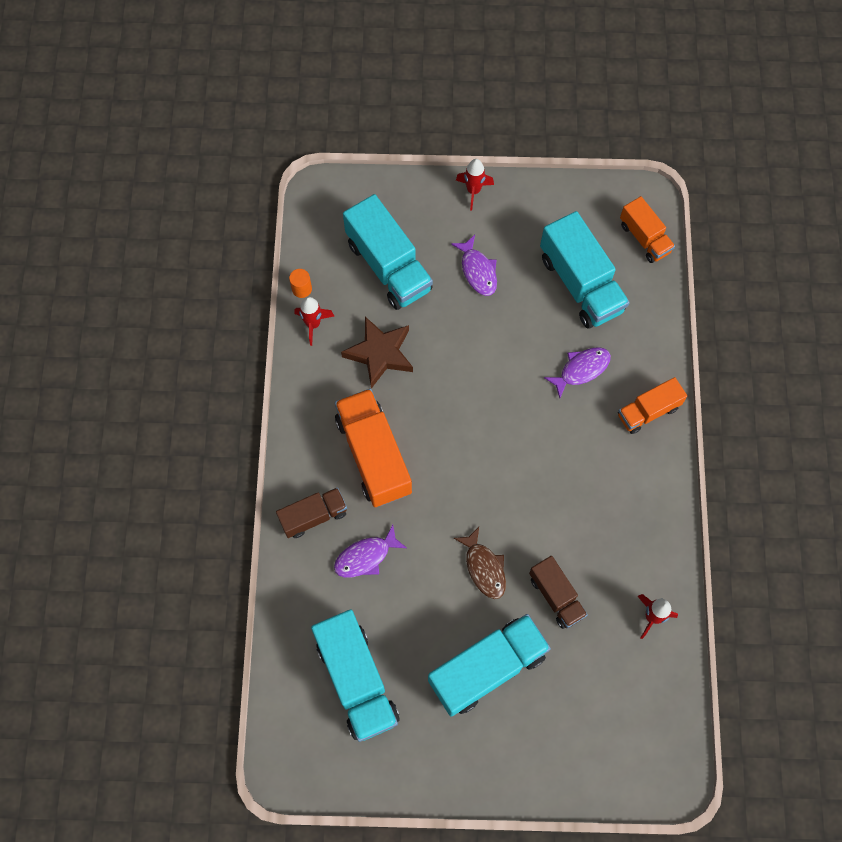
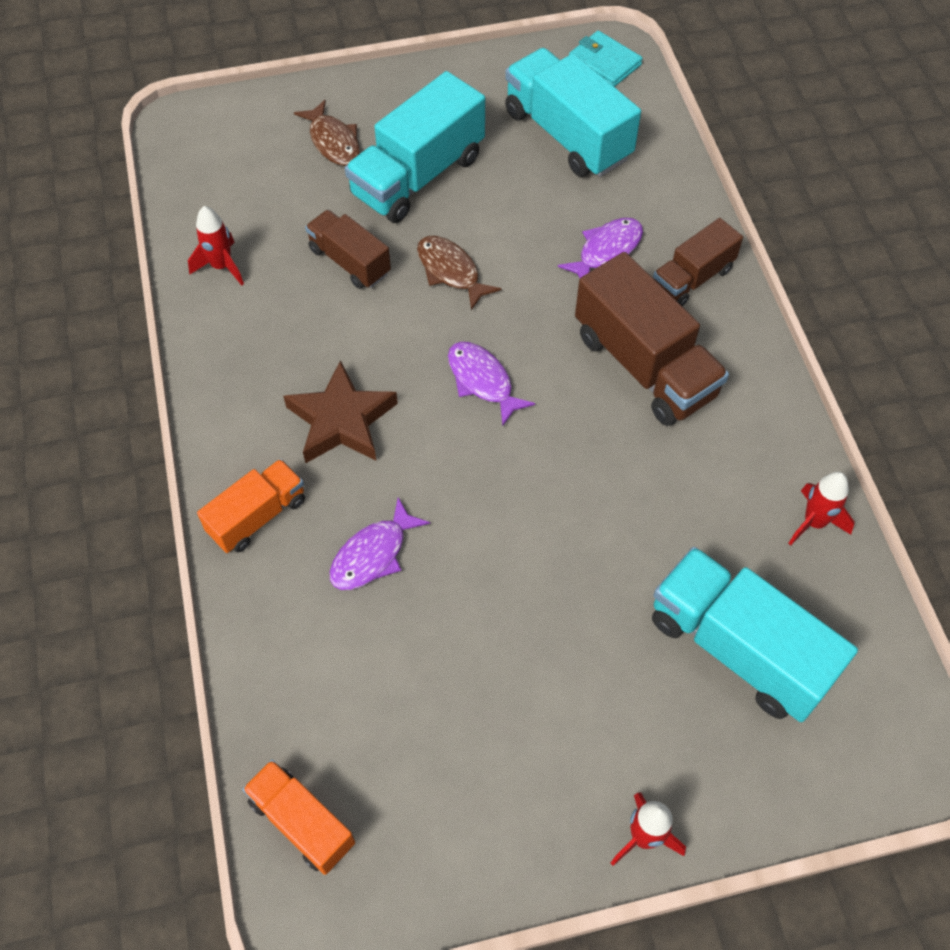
camera: 165 degrees right, 10 degrees down
orange cylinder [289,269,312,298] -> none
orange truck [335,389,412,507] -> brown truck [575,252,729,426]
brown star [341,317,413,389] -> brown star moved to [283,360,398,463]
purple fish [451,235,497,296] -> purple fish moved to [448,342,535,426]
turquoise truck [540,211,630,329] -> none
none -> brown fish [294,100,360,166]
none -> turquoise wallet [569,31,643,87]

